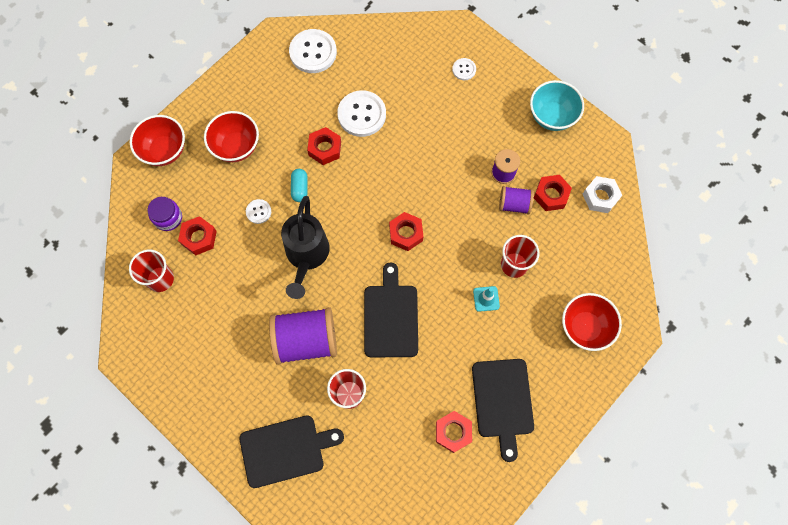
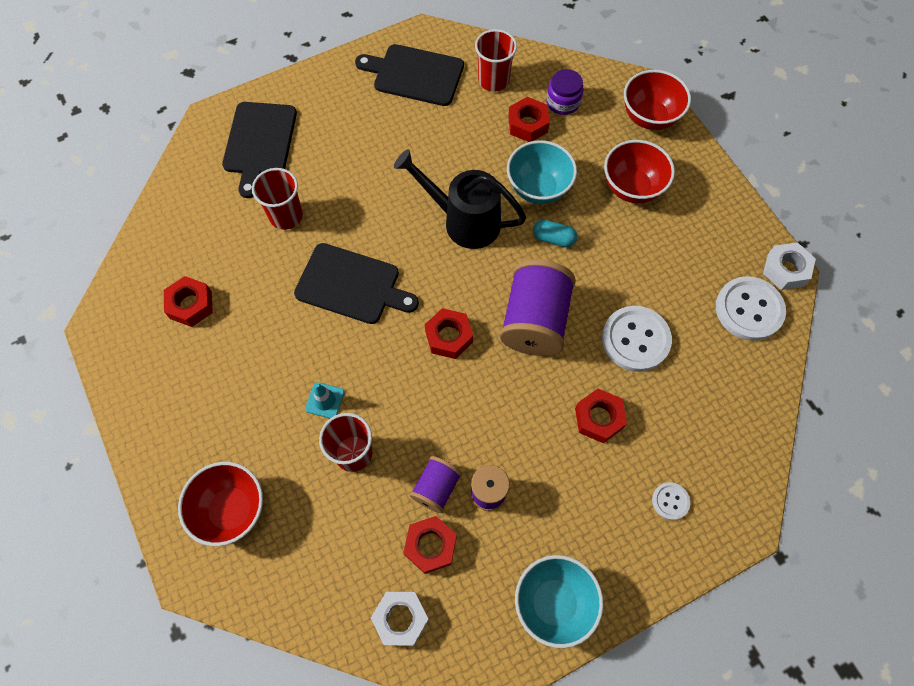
camera: 110 degrees right, 5 degrees down
white button [246,199,271,224] -> turquoise bowl [507,140,577,204]
purple spool [269,307,337,365] -> purple spool moved to [500,259,576,356]
red nut [307,127,341,165] -> red nut moved to [575,389,627,443]
black cutting board [472,359,534,462] -> black cutting board moved to [355,44,464,106]
none -> white nut [763,242,816,290]

